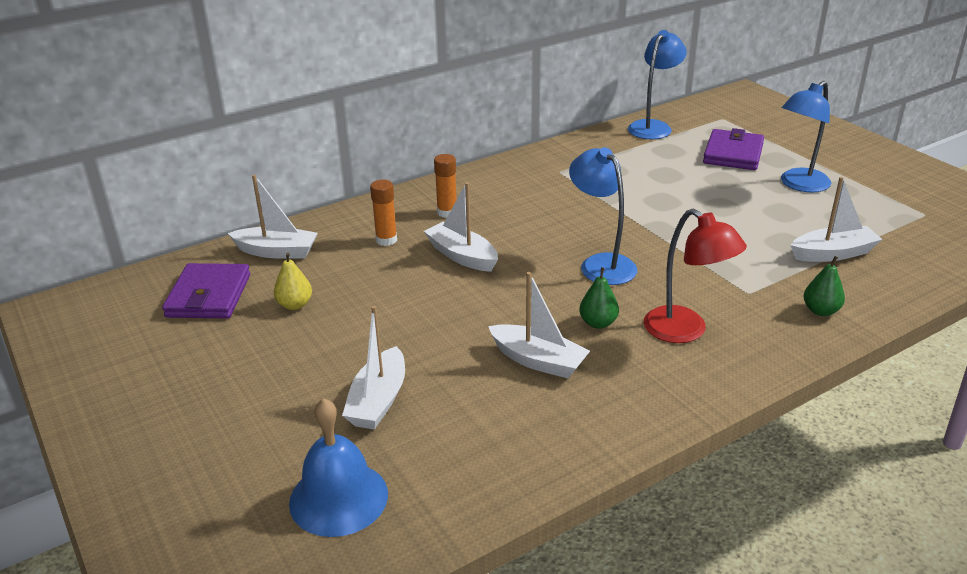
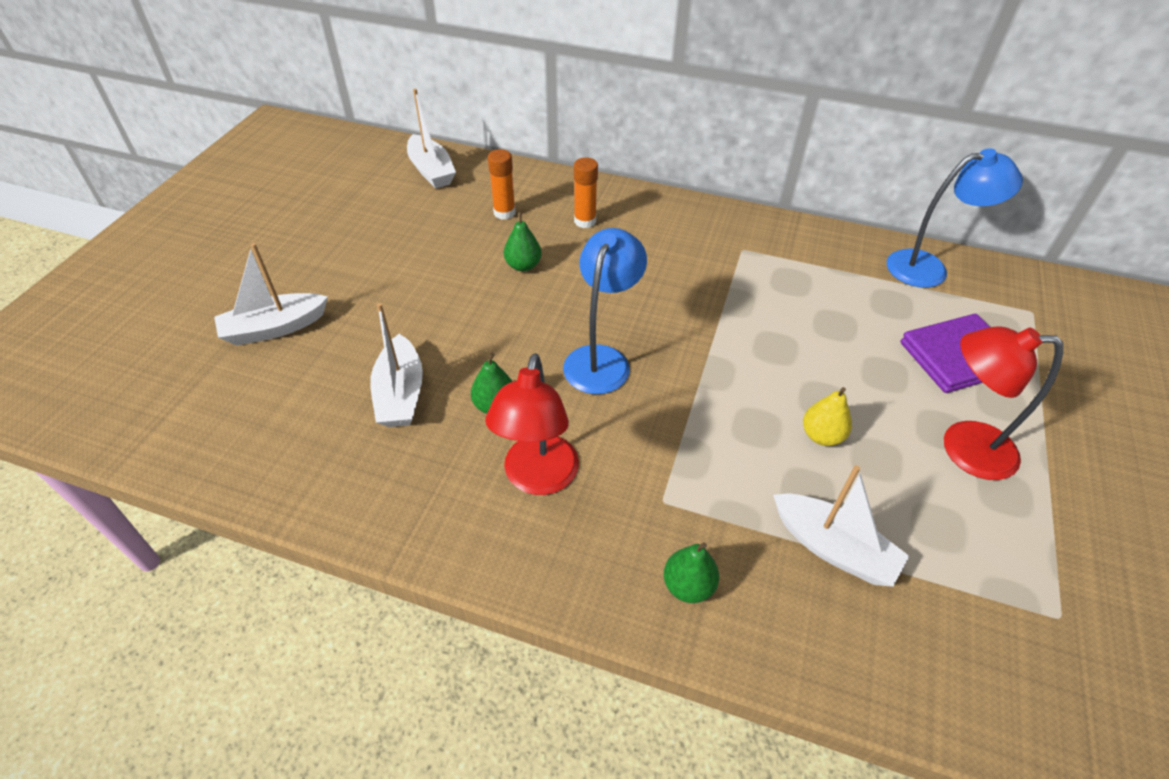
camera: 50 degrees right, 15 degrees up
purple wallet [162,263,250,318] -> none
yellow pear [274,252,312,310] -> yellow pear moved to [803,387,852,446]
blue bell [289,398,388,537] -> none
white boat [424,182,498,272] -> green pear [504,212,542,272]
blue lamp [781,81,831,193] -> red lamp [944,326,1063,480]

